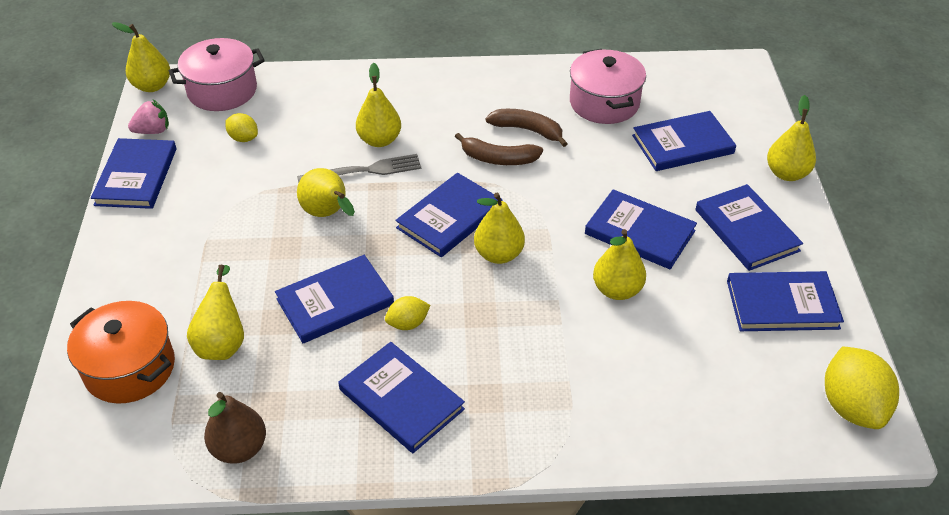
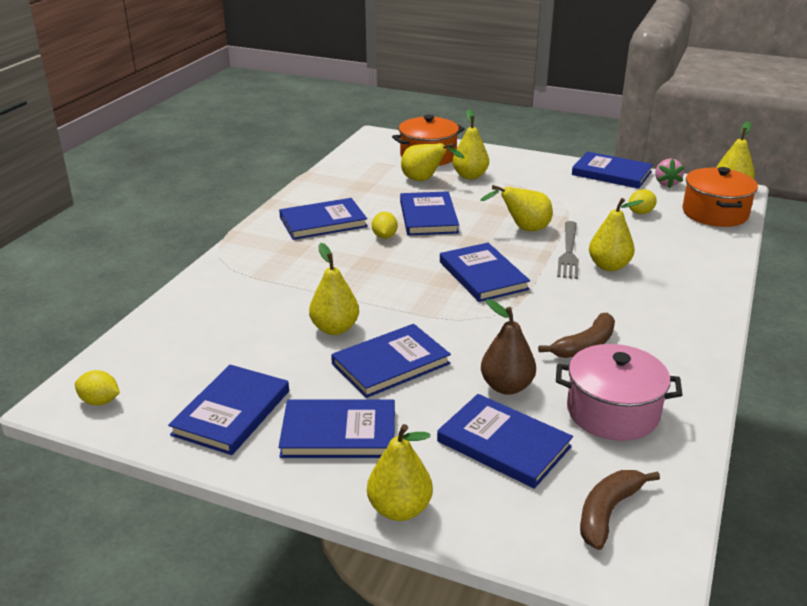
camera: 115 degrees right, 15 degrees down
pink pot [169,38,264,111] -> orange pot [682,167,758,227]
brown pear [204,392,266,463] -> brown pear moved to [481,299,536,395]
brown banana [455,133,543,165] -> brown banana moved to [580,470,660,550]
yellow pear [474,193,525,264] -> yellow pear moved to [453,109,489,179]
blue book [632,111,736,171] -> blue book turned 60 degrees counterclockwise [437,394,573,489]
yellow lemon [825,346,899,429] -> yellow lemon [75,370,120,406], size x0.53

